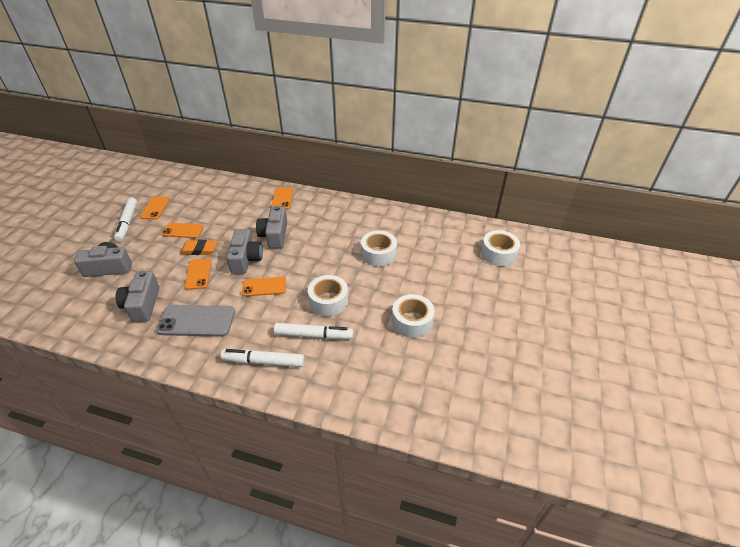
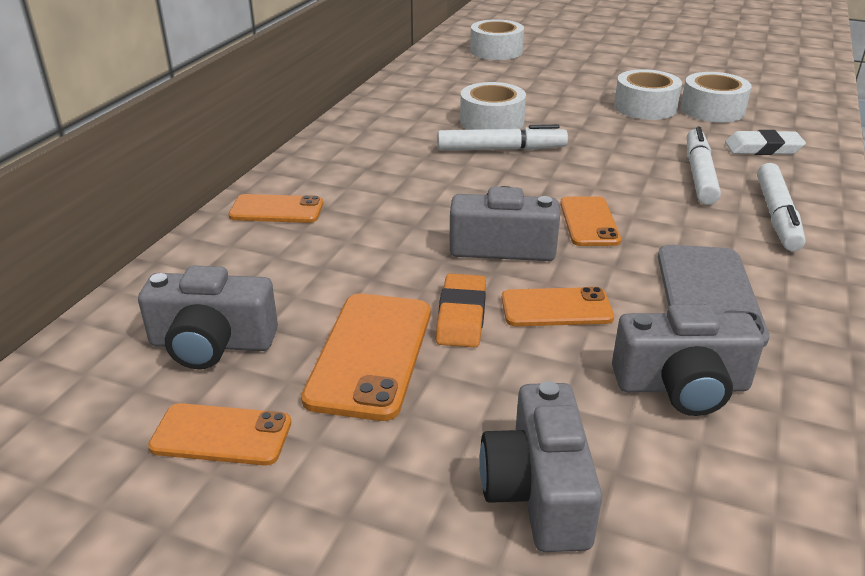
camera: 85 degrees left, 10 degrees down
white marker [114,198,137,242] -> white marker moved to [437,124,568,151]
orange phone [162,223,204,238] -> orange phone [301,294,431,421], size x1.56
grey camera [256,206,287,248] -> grey camera moved to [138,265,278,369]
white tape [308,275,348,316] -> white tape moved to [681,72,752,123]
none -> white eraser [725,130,806,155]

